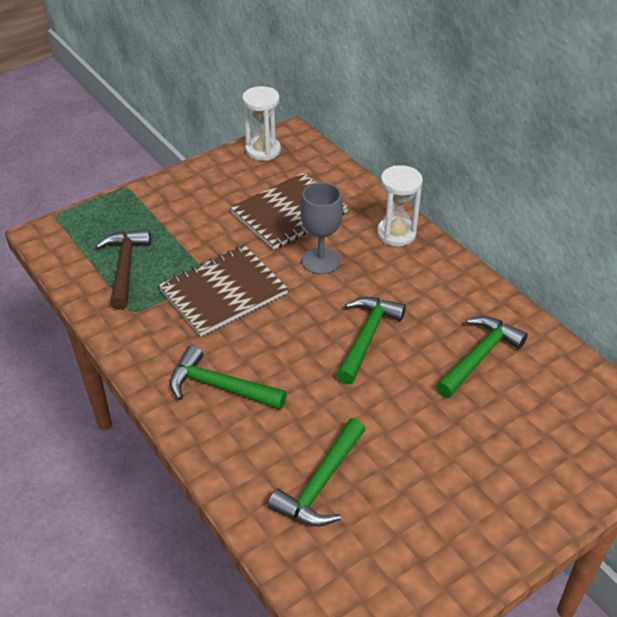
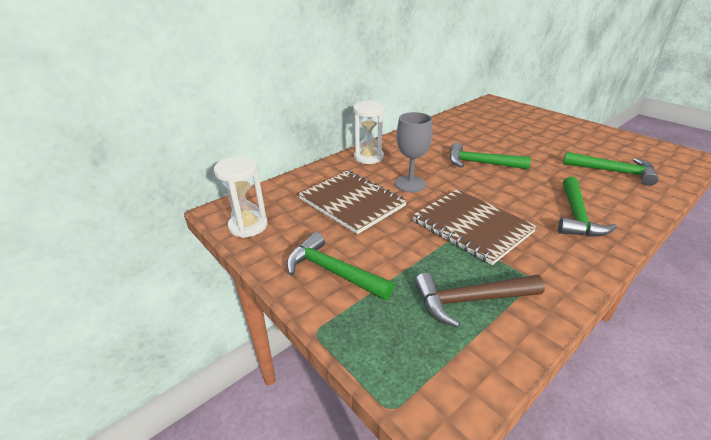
camera: 95 degrees left, 10 degrees down
green hammer [436,316,528,398] -> green hammer moved to [286,232,394,300]

